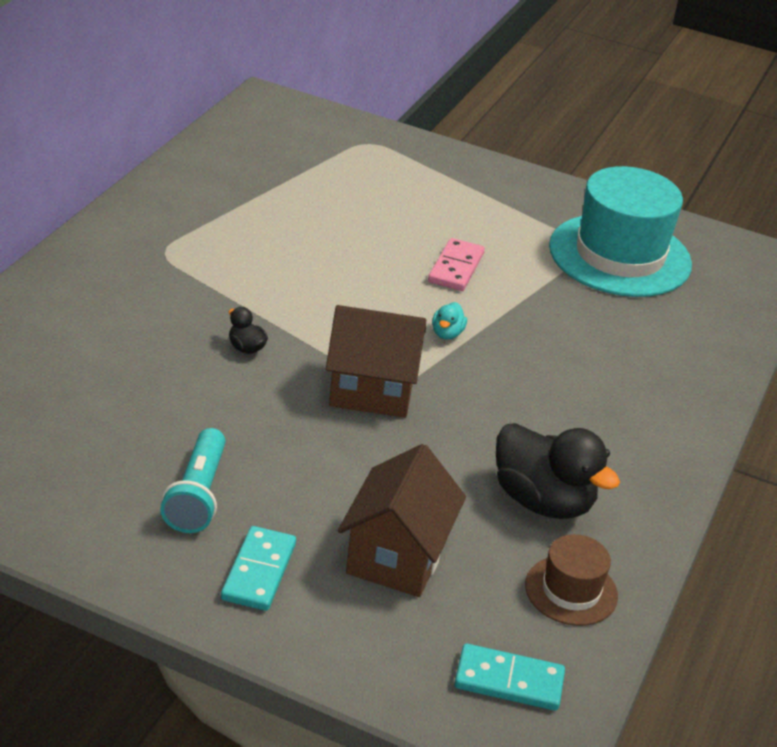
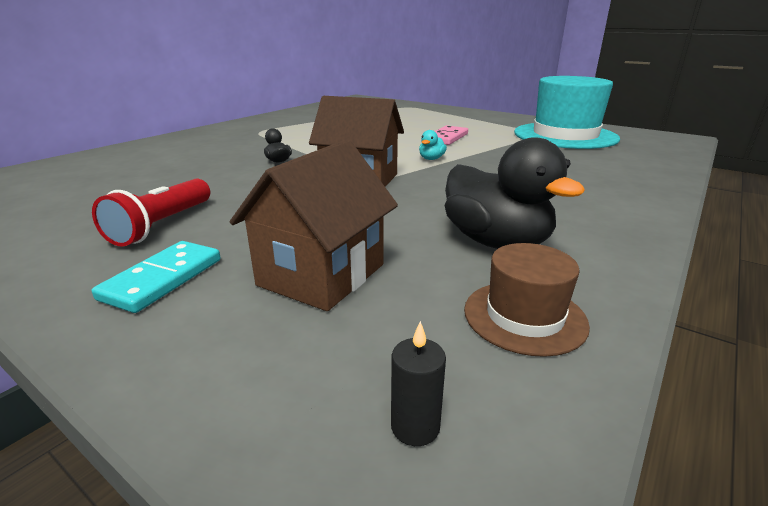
camera: 15 degrees right, 10 degrees down
turquoise flashlight [160,428,226,533] -> red flashlight [92,179,210,246]
turquoise domino [454,643,565,711] -> black candle [391,321,446,446]

